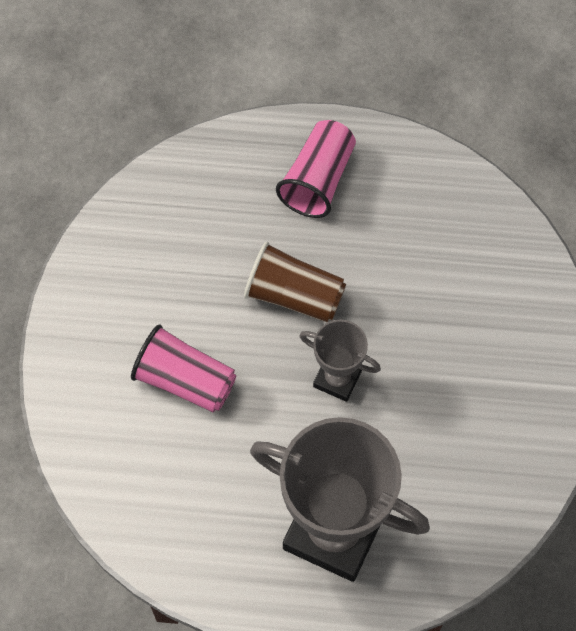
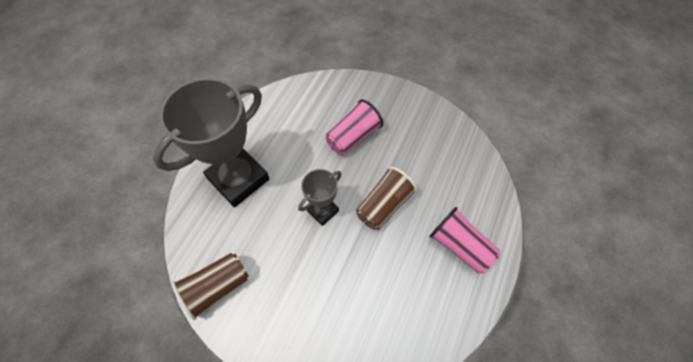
camera: 110 degrees right, 5 degrees down
none -> brown cup [172,253,249,320]

